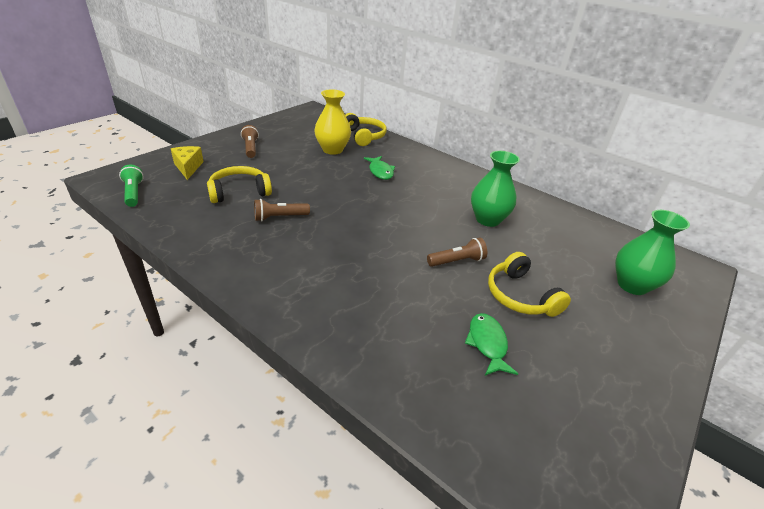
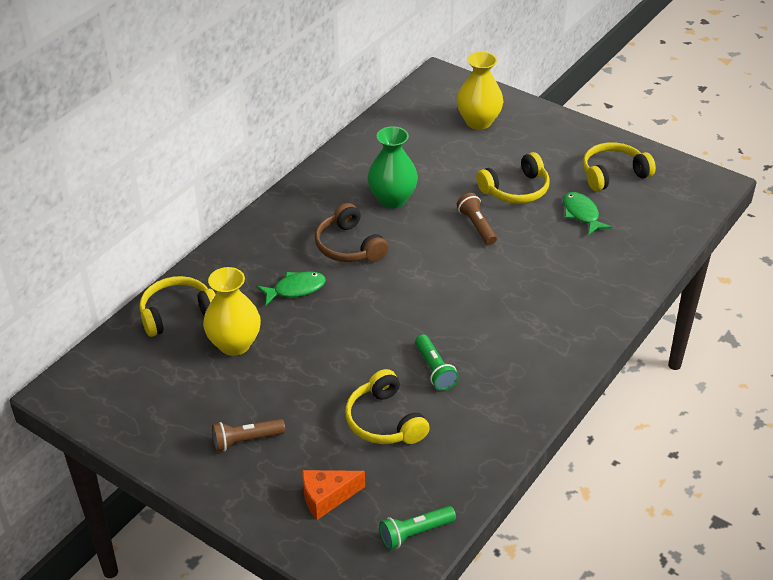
camera: 90 degrees left, 5 degrees up
yellow cheese [171,146,204,180] -> orange cheese [303,470,365,520]
brown flashlight [254,199,310,221] -> green flashlight [415,334,459,390]
green fish [465,313,518,375] -> green fish turned 75 degrees clockwise [563,192,612,235]
green vase [615,210,690,295] -> yellow vase [457,52,503,130]
none -> brown headphones [315,203,389,262]
none -> yellow headphones [583,142,656,191]

